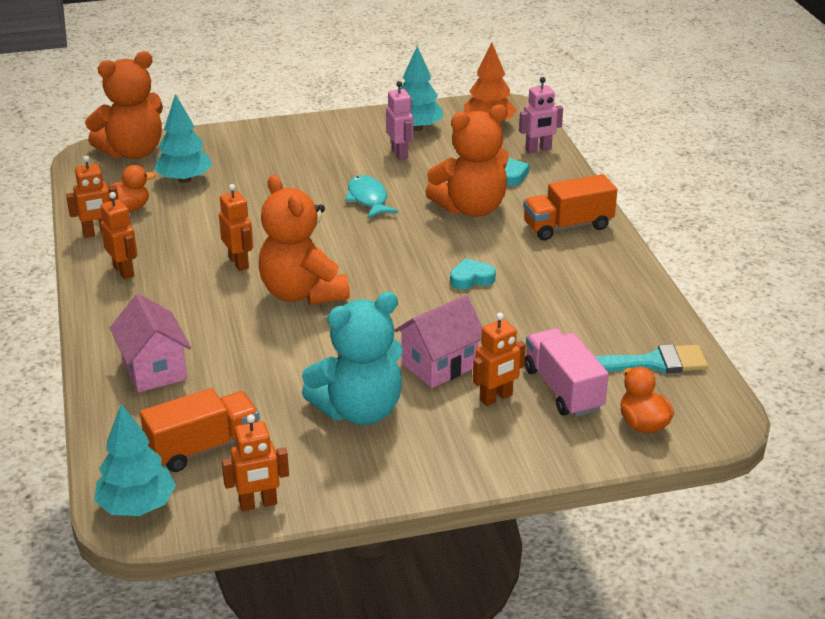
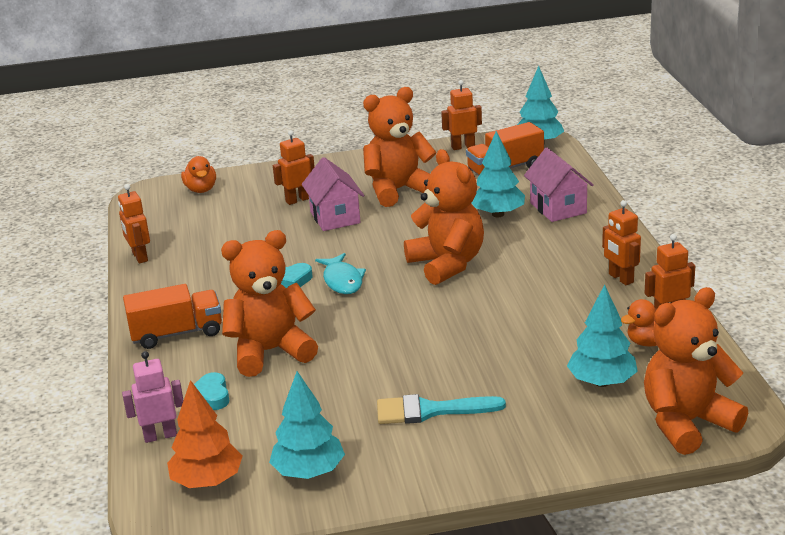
camera: 175 degrees left, 5 degrees down
orange robot [219,184,253,271] -> orange robot moved to [118,184,150,264]
turquoise teddy bear [302,292,403,425] -> orange teddy bear [363,87,437,207]
turquoise fish [345,175,398,218] -> turquoise fish moved to [315,253,366,294]
pink robot [386,81,413,160] -> none
pink house [394,295,482,388] -> pink house turned 75 degrees counterclockwise [302,157,364,231]
pink truck [525,328,609,417] -> none
turquoise brush [595,344,708,373] -> turquoise brush moved to [377,394,506,424]
none -> turquoise tree [472,131,525,217]

